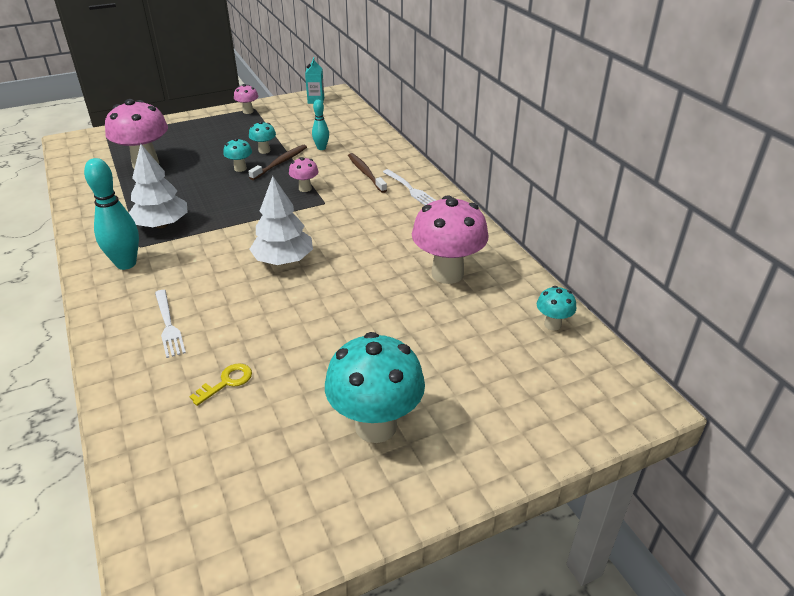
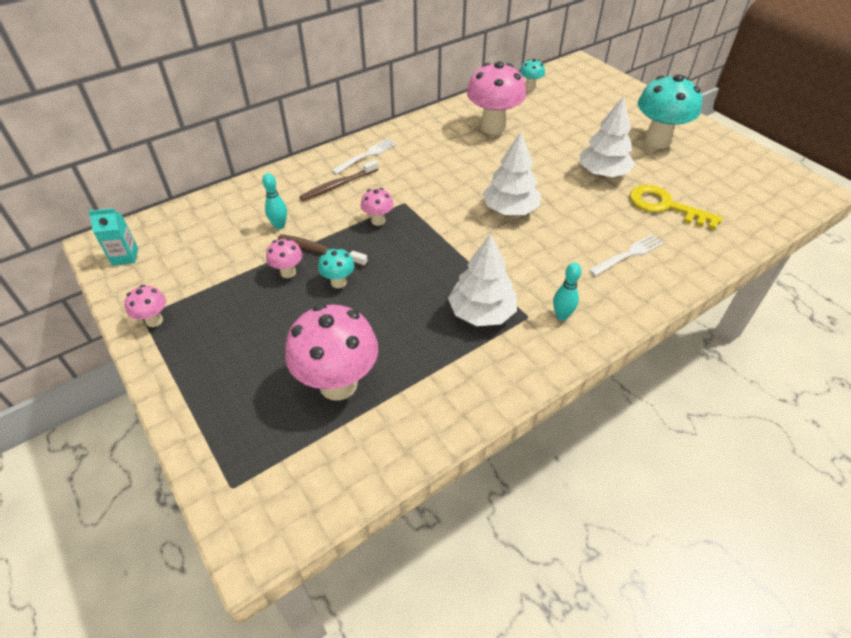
camera: 100 degrees left, 10 degrees up
turquoise bowling pin [84,158,139,270] -> turquoise bowling pin [553,263,581,320], size x0.56
yellow key [189,363,252,406] -> yellow key [629,185,723,230], size x1.83
turquoise mushroom [249,121,276,154] -> pink mushroom [266,238,302,278]
none -> white tree [580,96,635,177]

